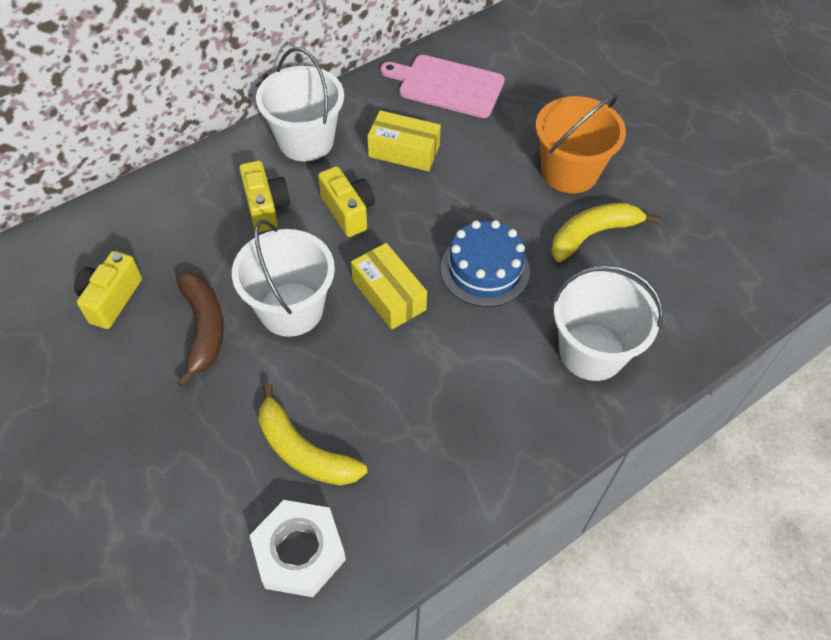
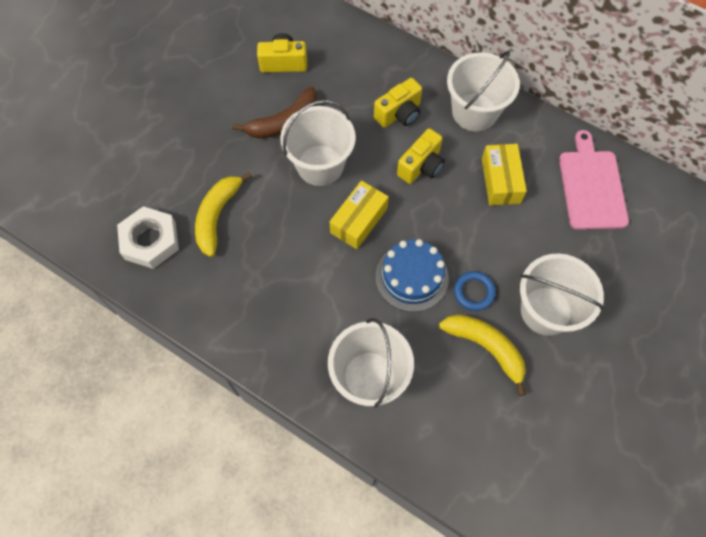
camera: 70 degrees right, 10 degrees up
orange bucket [535,94,626,194] -> white bucket [520,254,604,336]
none -> blue ring [454,271,496,311]

